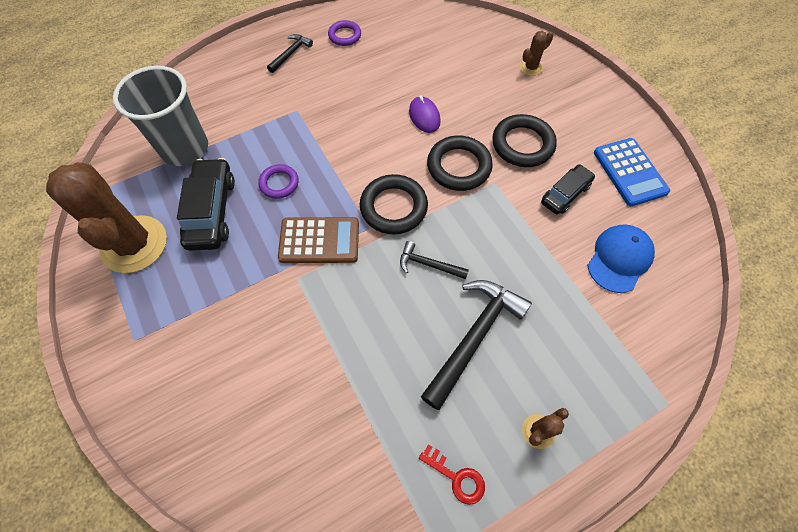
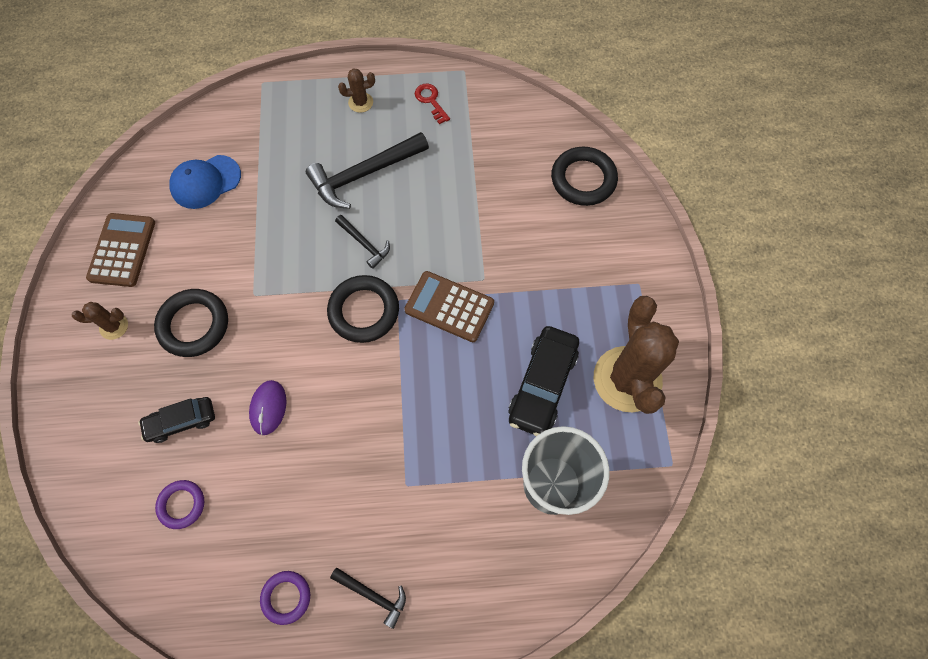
camera: 155 degrees left, 5 degrees up
purple ring [258,164,299,199] -> purple ring moved to [155,480,204,529]
black hammer [267,34,313,73] -> black hammer turned 120 degrees counterclockwise [330,567,406,629]
black ring [427,135,493,191] -> black ring moved to [551,147,618,206]
brown cactus [520,31,553,76] -> brown cactus moved to [72,302,128,340]
black car [541,164,595,214] -> black car moved to [138,397,215,443]
blue calculator [594,138,670,206] -> brown calculator [86,213,155,287]

